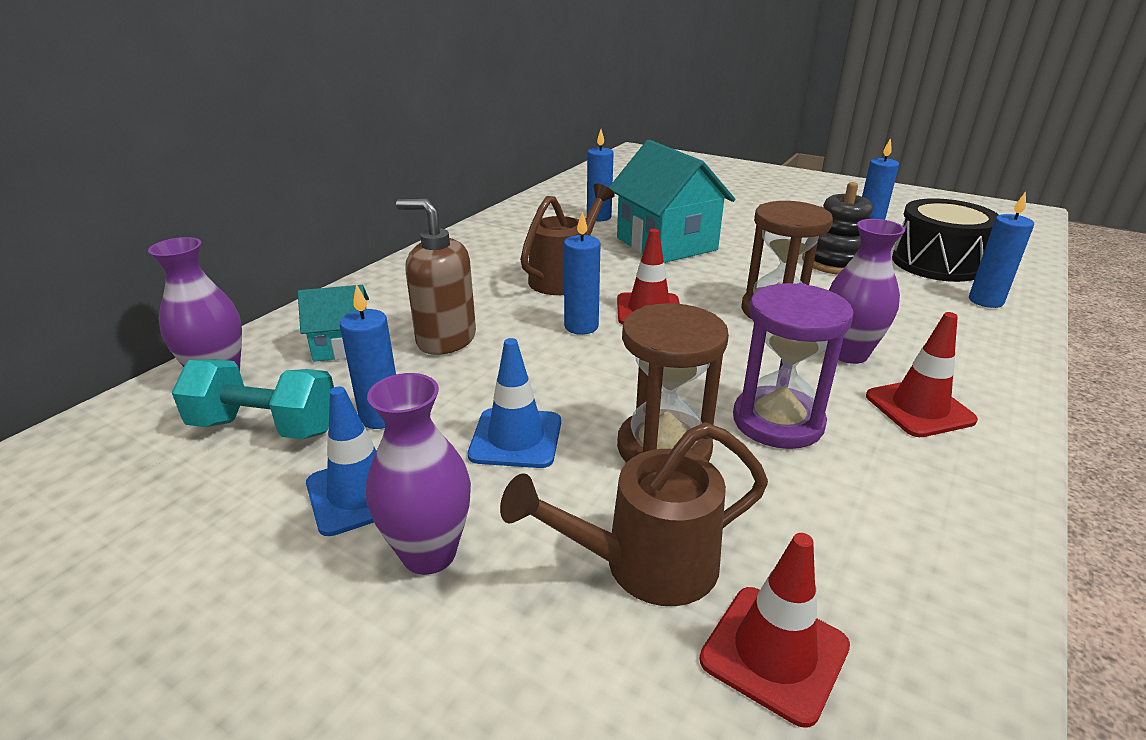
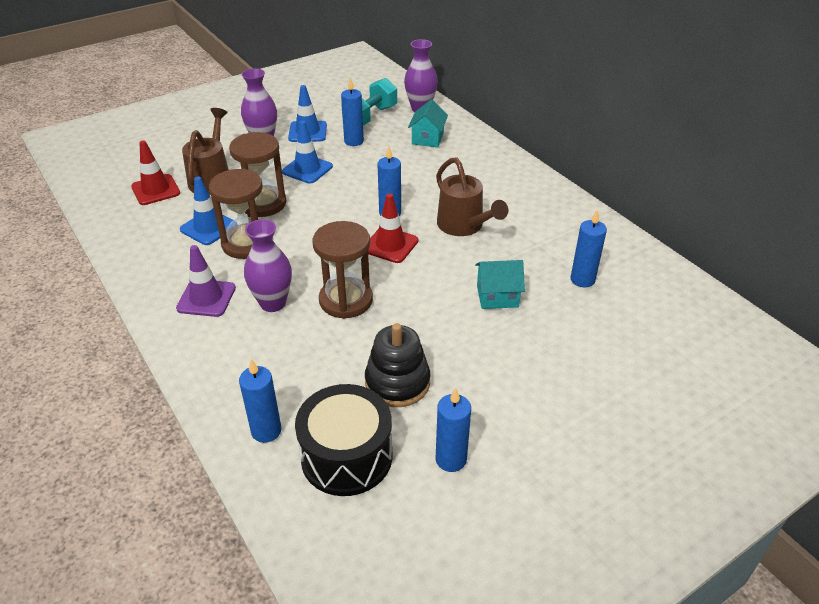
camera: 115 degrees right, 10 degrees up
brown soap dispenser [396,199,476,355] -> none
turquoise house [609,140,735,263] -> turquoise house [475,260,525,309], size x0.53
purple hourglass [733,283,854,449] -> brown hourglass [209,169,263,259]
red traffic cone [866,312,978,437] -> purple traffic cone [176,245,236,317]
none -> blue traffic cone [180,177,233,245]

